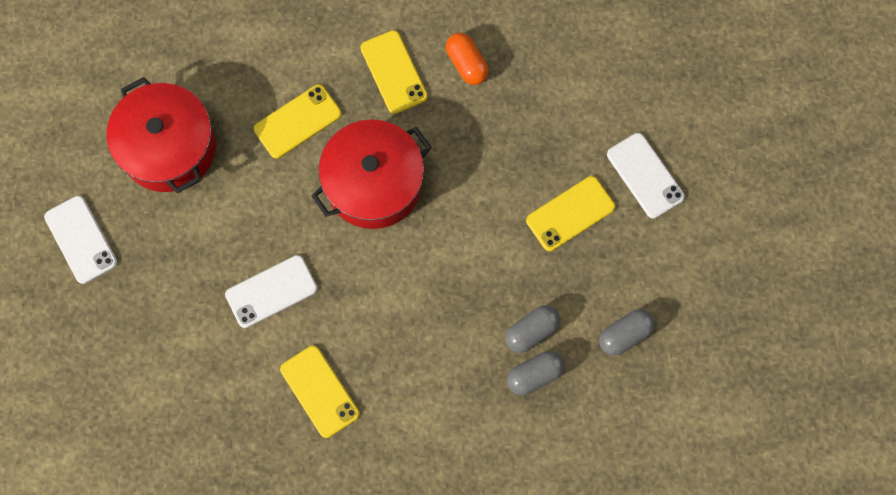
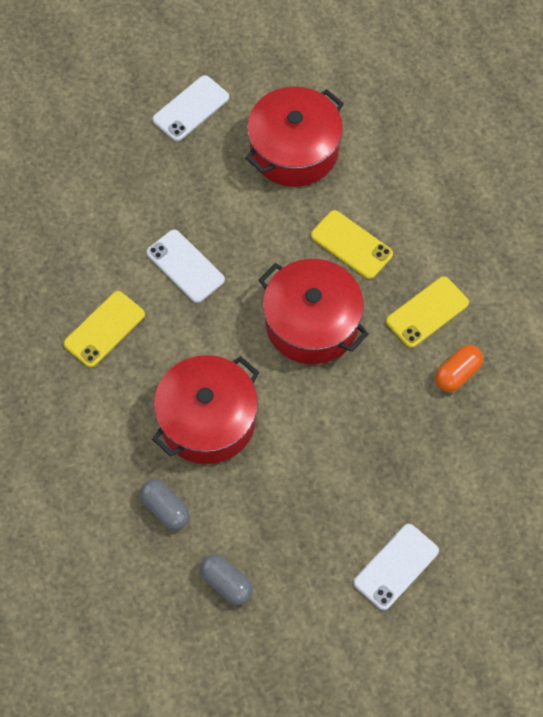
camera: 75 degrees right, 10 degrees down
grey capsule [505,305,560,353] -> none
yellow phone [526,176,615,251] -> none
none -> red pot [152,355,259,464]

